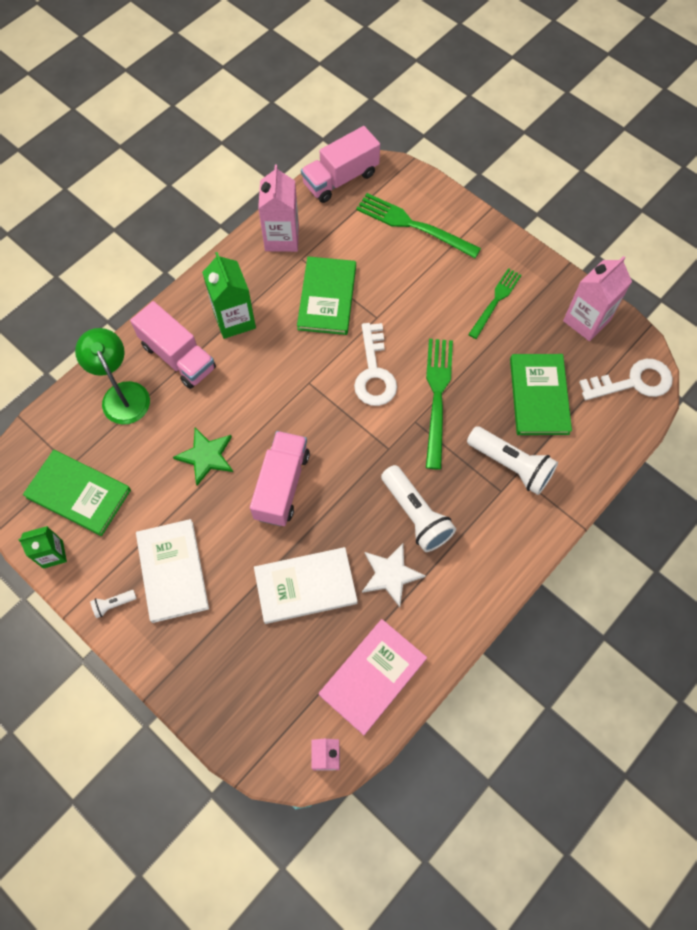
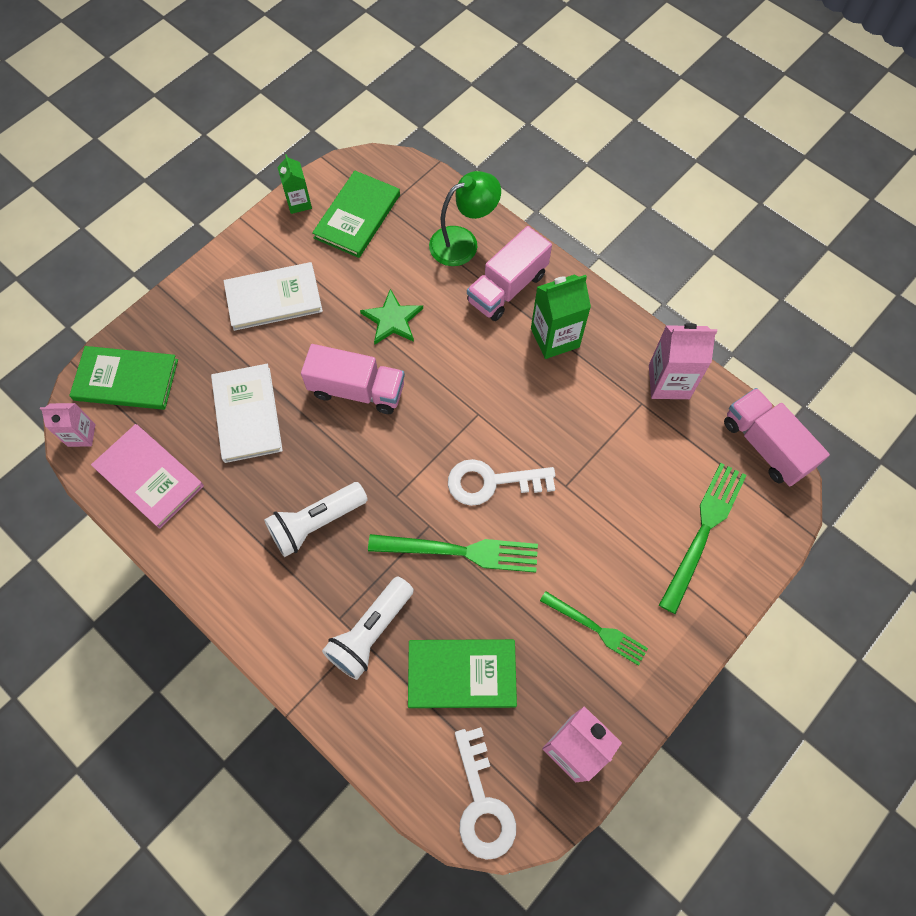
camera: 90 degrees right, 0 degrees up
white flashlight [90,590,136,618] -> none
green book [297,256,356,335] -> green book moved to [69,346,178,410]
white star [362,543,425,607] -> none

